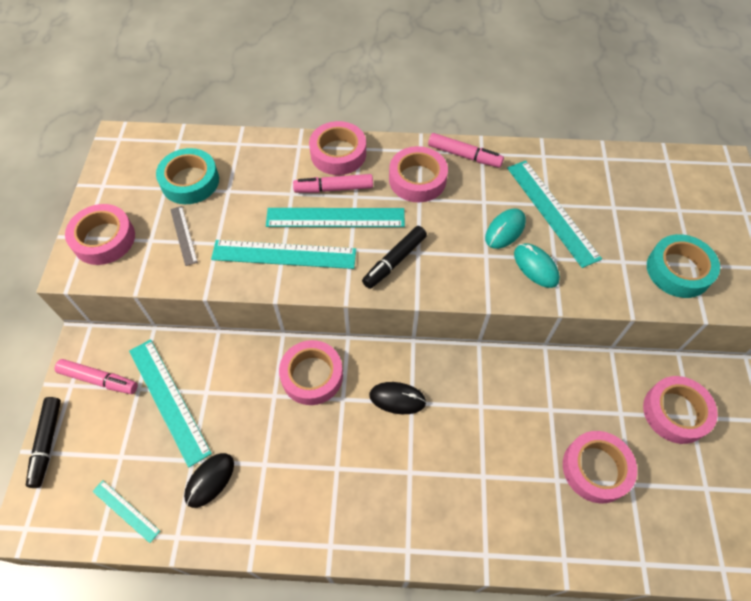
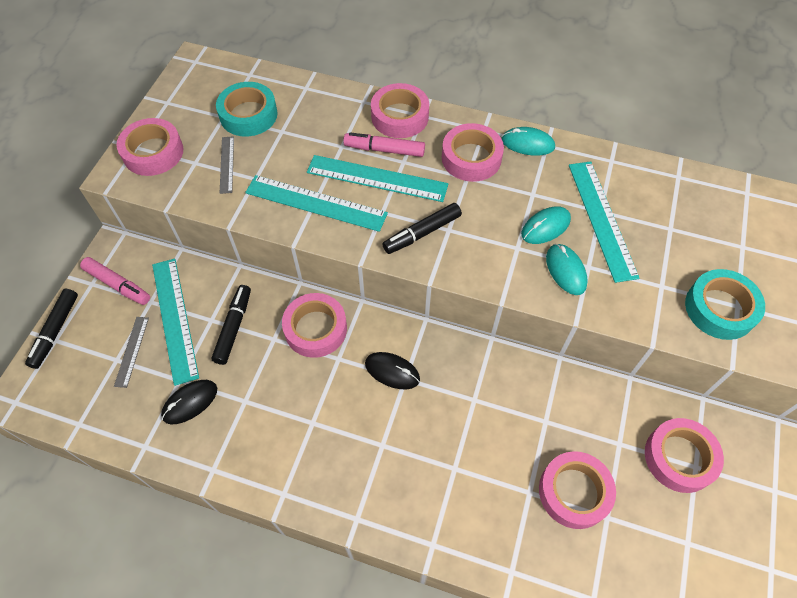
camera: 15 degrees right, 0 degrees up
turquoise ruler [92,480,160,543] -> none
pink marker [428,133,504,168] -> turquoise mouse [501,127,555,156]
none -> grey ruler [114,317,149,388]
none -> black marker [211,285,251,365]

